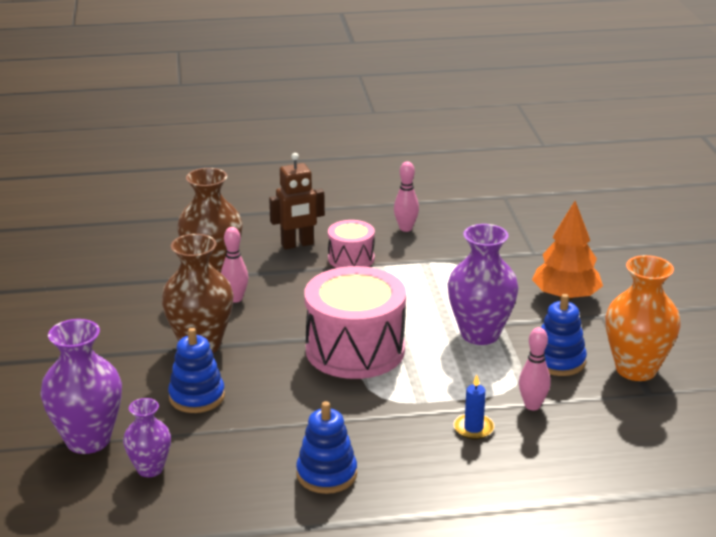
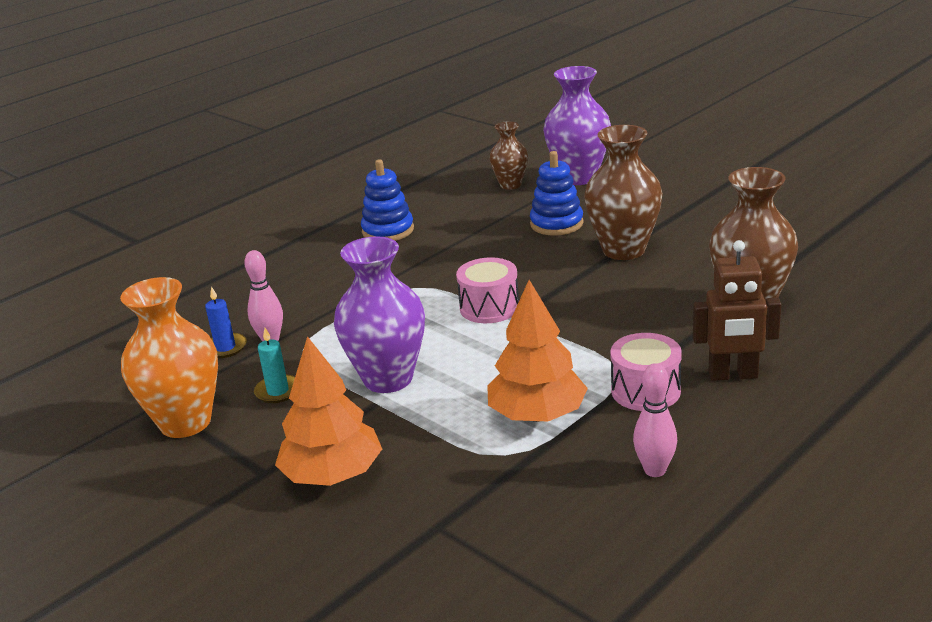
camera: 145 degrees right, 0 degrees up
purple vase [123,398,171,477] -> brown vase [489,121,528,190]
pink bowling pin [221,227,248,303] -> none
brown robot [269,153,325,249] -> brown robot turned 120 degrees counterclockwise [693,240,781,381]
pink drum [304,266,406,379] -> pink drum [456,257,519,323], size x0.53
blue candle [454,375,494,439] -> blue candle moved to [205,286,247,358]
blue stacking toy [541,294,587,376] -> turquoise candle [254,328,295,403]
none -> orange tree [487,280,588,422]

